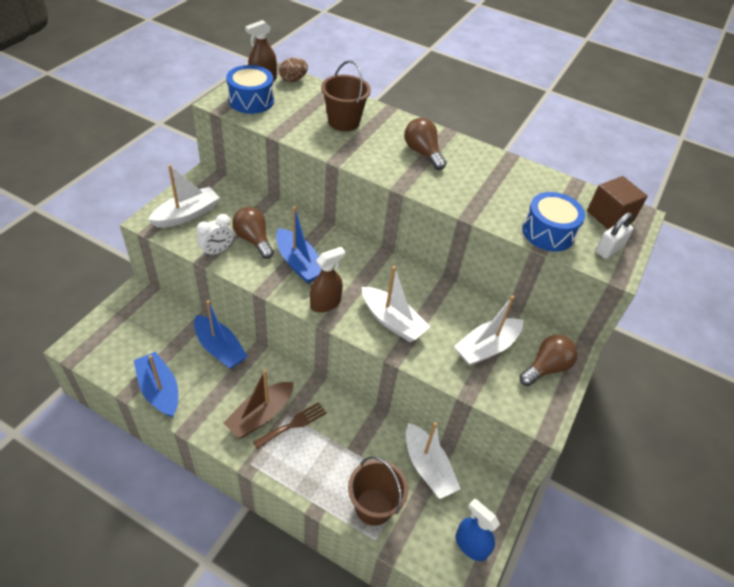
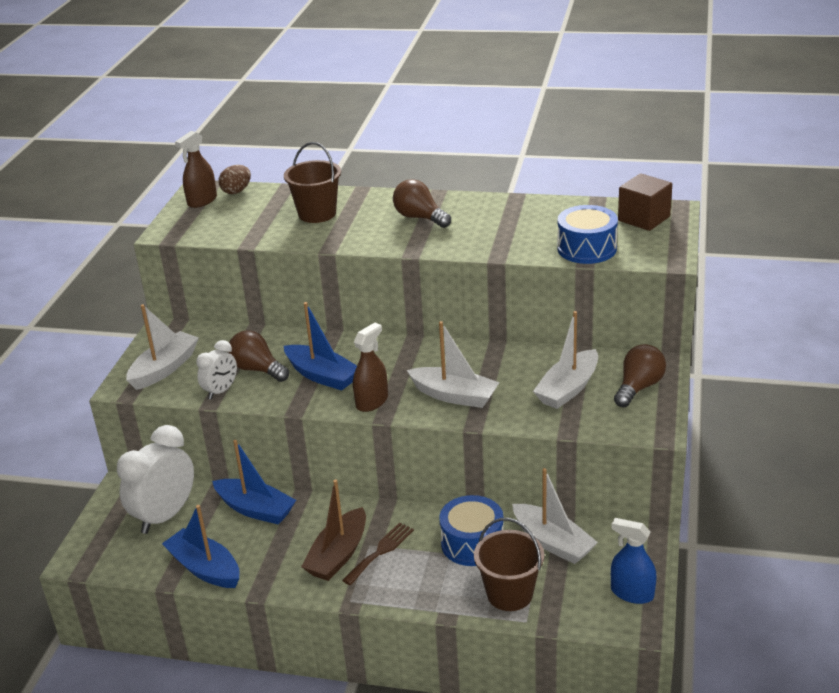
camera: 10 degrees left, 15 degrees down
blue drum [226,65,274,114] -> blue drum moved to [439,495,504,566]
white padlock [595,212,634,259] -> none
none -> white clock [117,425,194,534]

